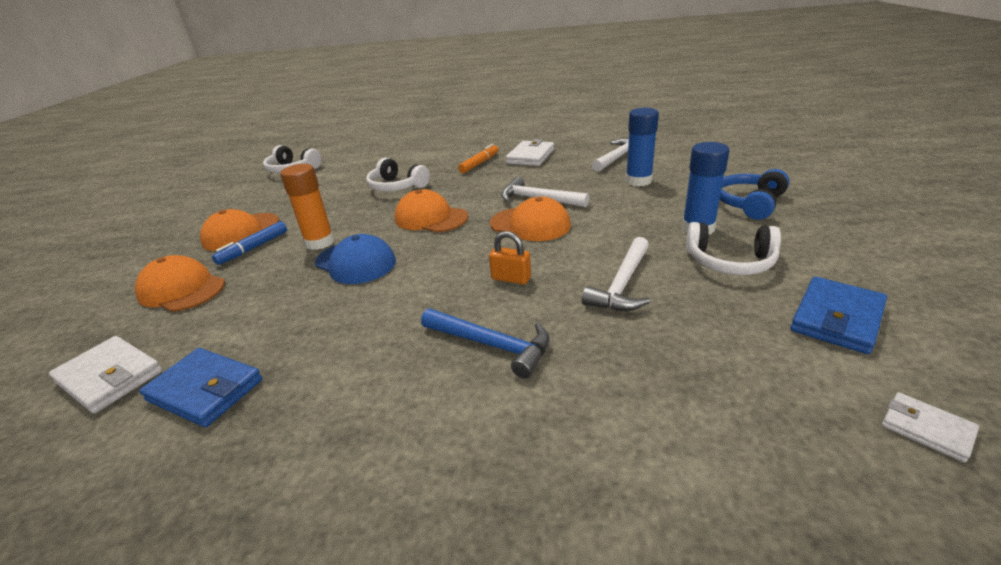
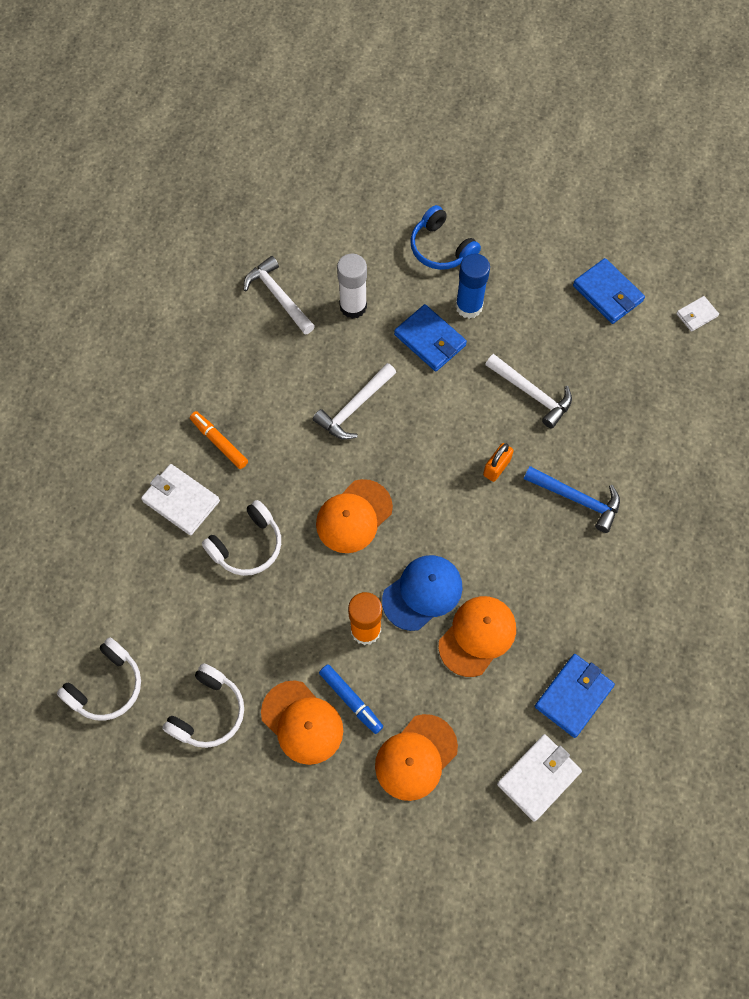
camera: 80 degrees left, 35 degrees up
blue hammer [421,308,550,379] -> blue hammer turned 75 degrees clockwise [524,466,620,533]
orange cap [490,197,571,241] -> orange cap moved to [438,596,516,677]
white wallet [506,139,555,166] -> white wallet moved to [141,464,220,535]
blue glue stick [626,108,659,186] -> white glue stick [337,254,367,319]
white headphones [686,222,781,275] -> white headphones moved to [162,664,244,748]
none -> blue wallet [394,304,467,371]

